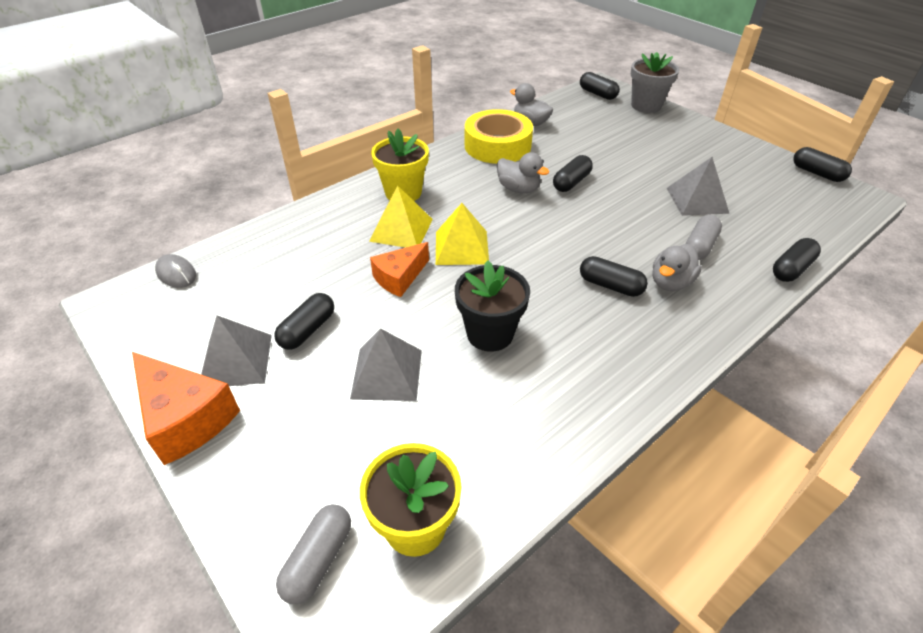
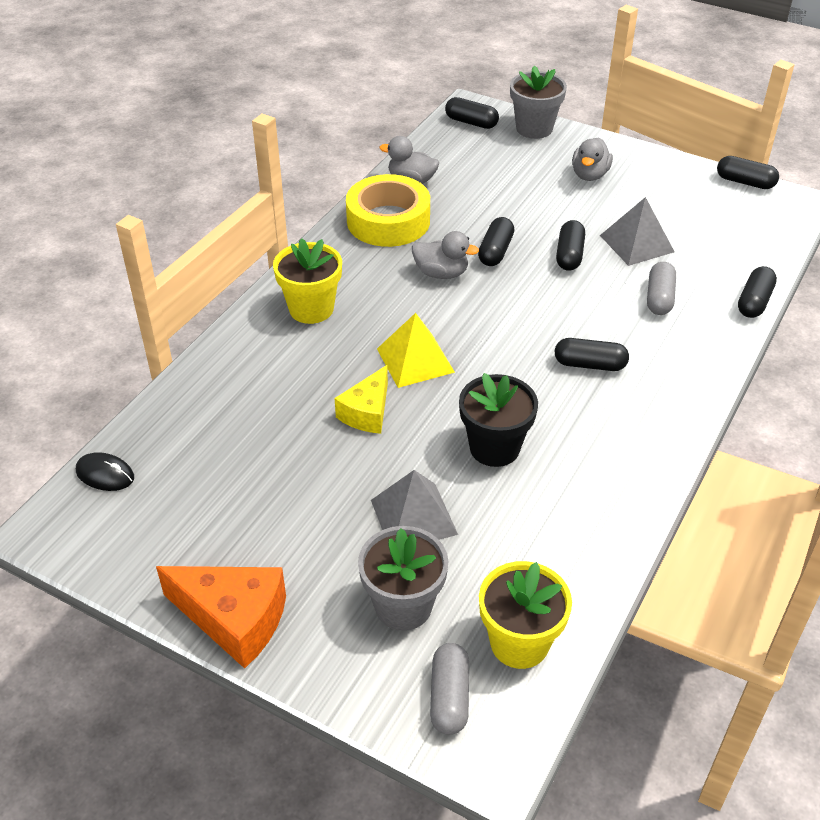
camera: 20 degrees left, 0 degrees up
grey mouse [155,254,196,288] -> black mouse [76,452,134,491]
grey pyramid [201,315,272,386] -> none
black capsule [274,293,334,350] -> black capsule moved to [556,220,585,271]
yellow pyramid [369,185,433,248] -> none
orange cheese [370,242,429,297] -> yellow cheese [335,365,388,434]
grey duck [653,244,702,291] -> grey duck moved to [572,138,613,181]
none -> grey flower pot [358,526,448,631]

